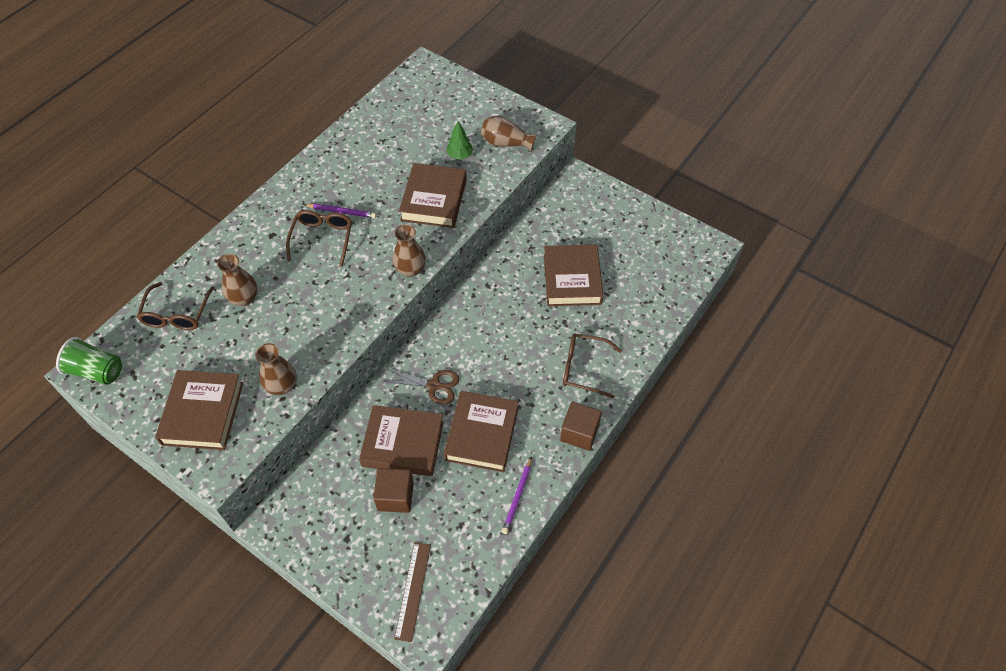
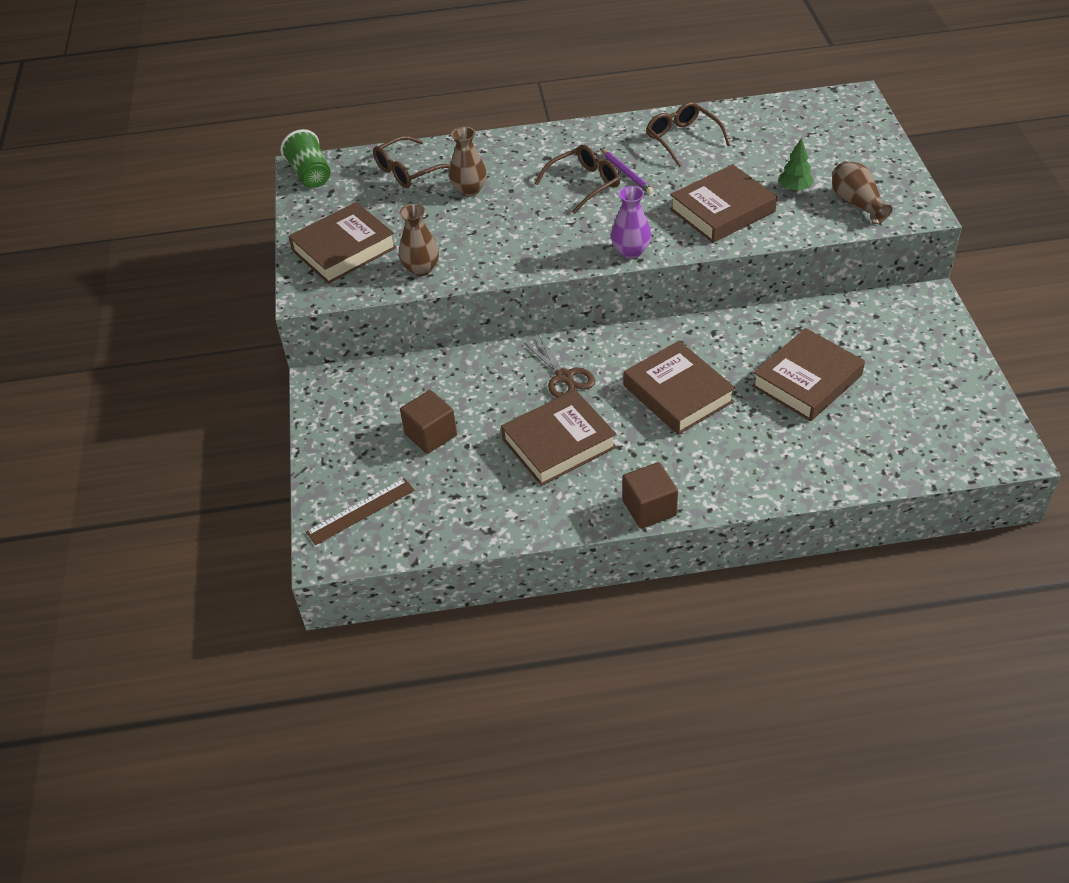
camera: 50 degrees right, 10 degrees down
brown book [359,405,444,476] -> brown book moved to [624,341,735,435]
brown vase [392,224,426,277] -> purple vase [611,186,651,259]
purple pencil [502,457,532,534] -> none
brown glasses [563,334,622,398] -> brown glasses moved to [646,102,730,167]

